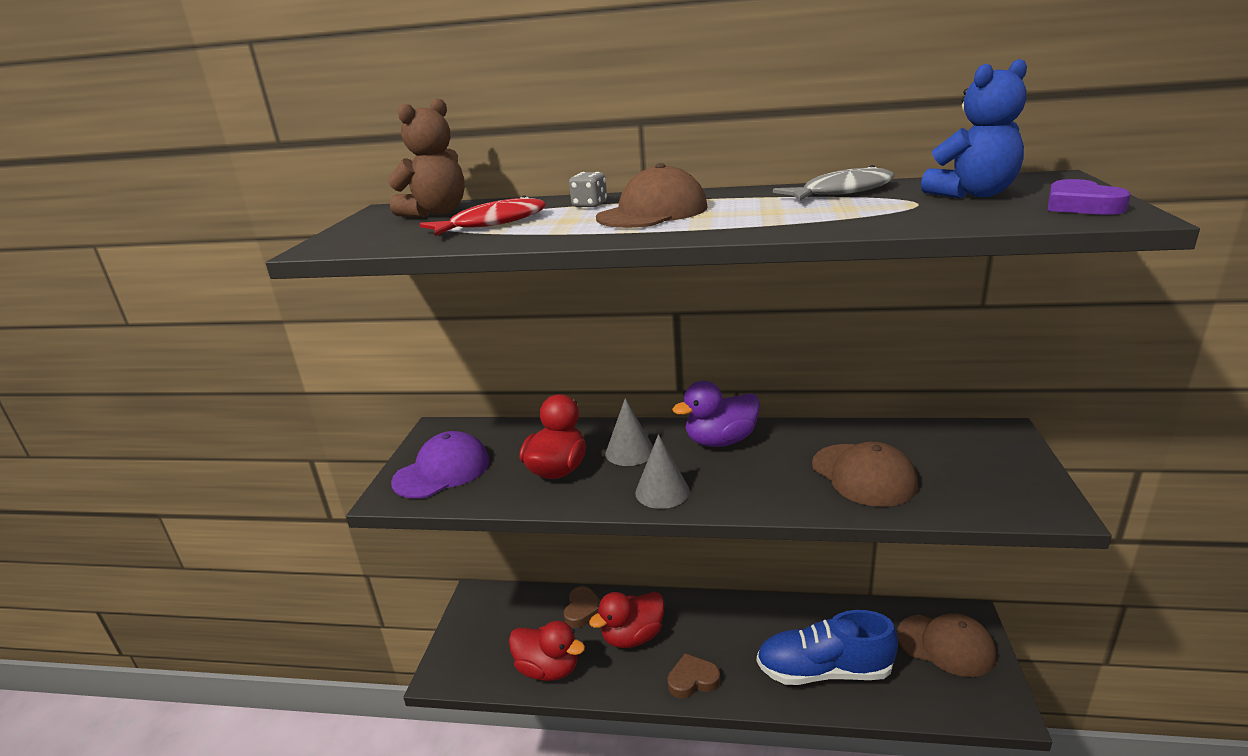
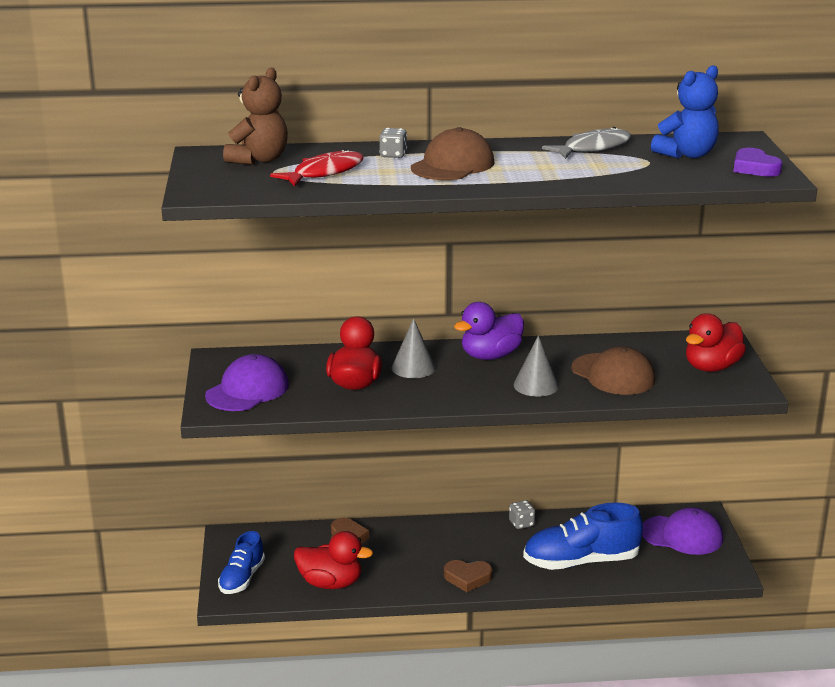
camera: 15 degrees left, 0 degrees up
red duck [589,592,664,648] -> red duck moved to [686,313,746,372]
grey cone [635,434,690,509] -> grey cone moved to [514,335,559,397]
brown heart [667,653,720,698] -> brown heart turned 150 degrees counterclockwise [444,560,493,592]
brown cap [897,613,996,677] -> purple cap [642,507,723,555]
none -> blue shoe [218,531,265,594]
none -> grey dice [509,500,535,529]

